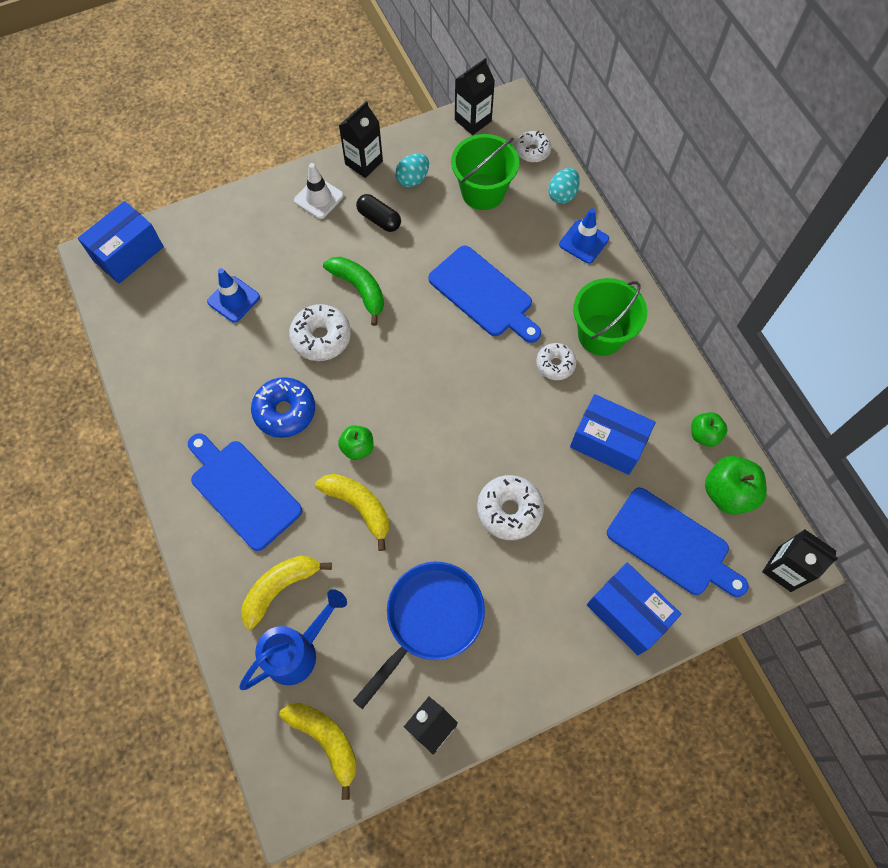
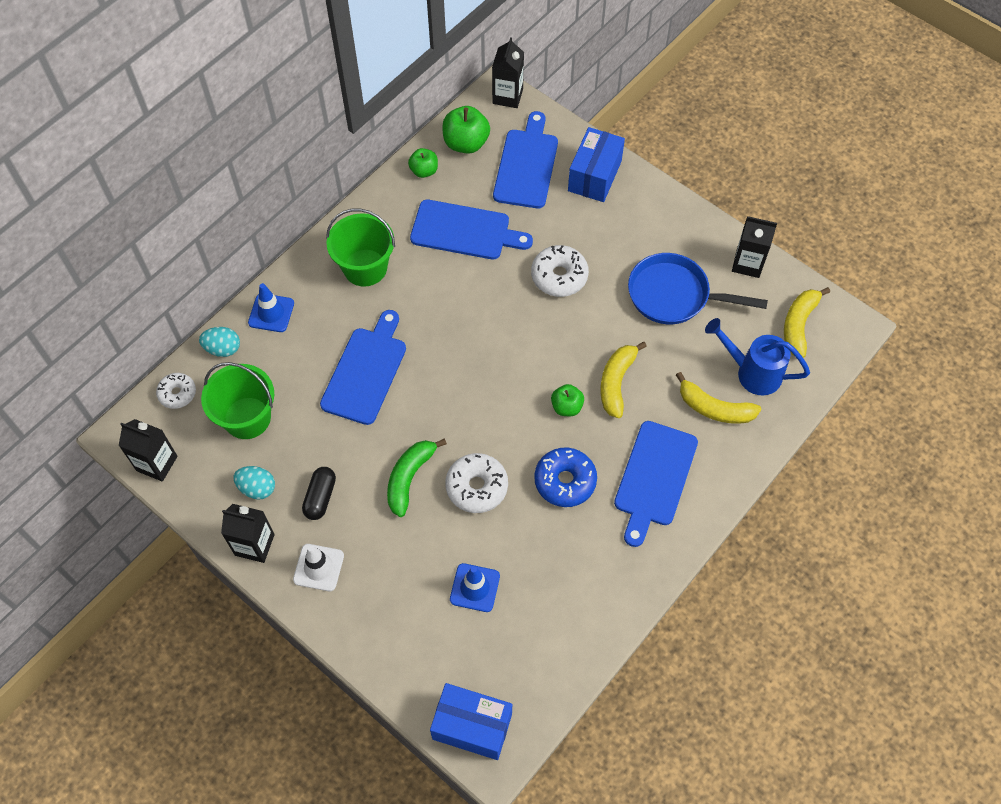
camera: 115 degrees left, 5 degrees down
white donut [536,343,576,380] -> none
blue box [570,394,656,475] -> blue cutting board [410,200,533,259]

